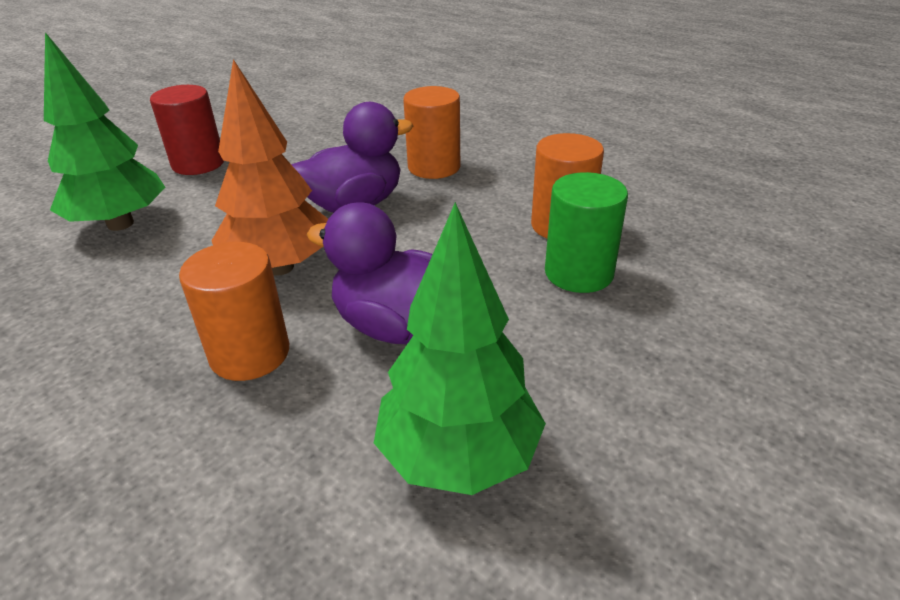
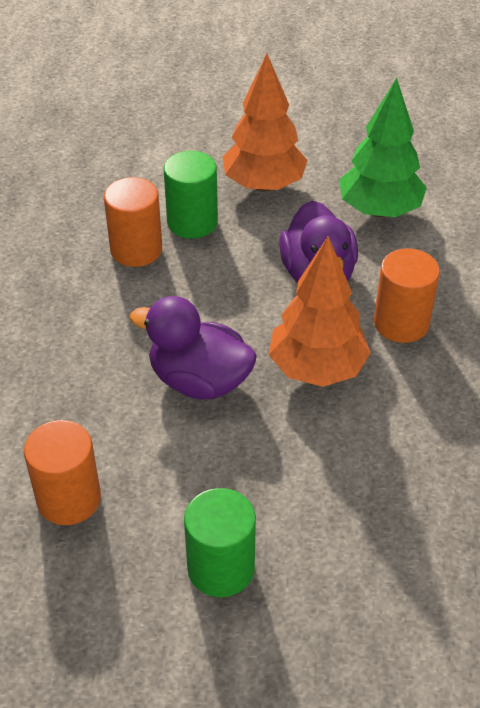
camera: 125 degrees left, 10 degrees up
green tree [44,32,165,231] -> none
red cylinder [150,85,224,175] -> green cylinder [184,488,256,597]
orange cylinder [403,86,460,179] -> orange cylinder moved to [24,420,101,525]
none -> orange tree [222,54,308,192]

